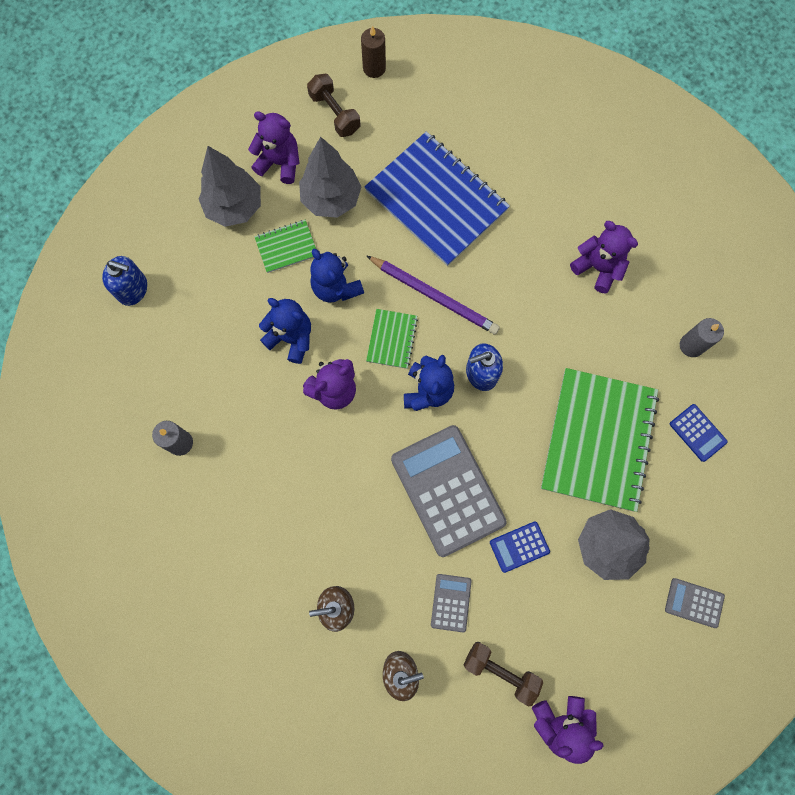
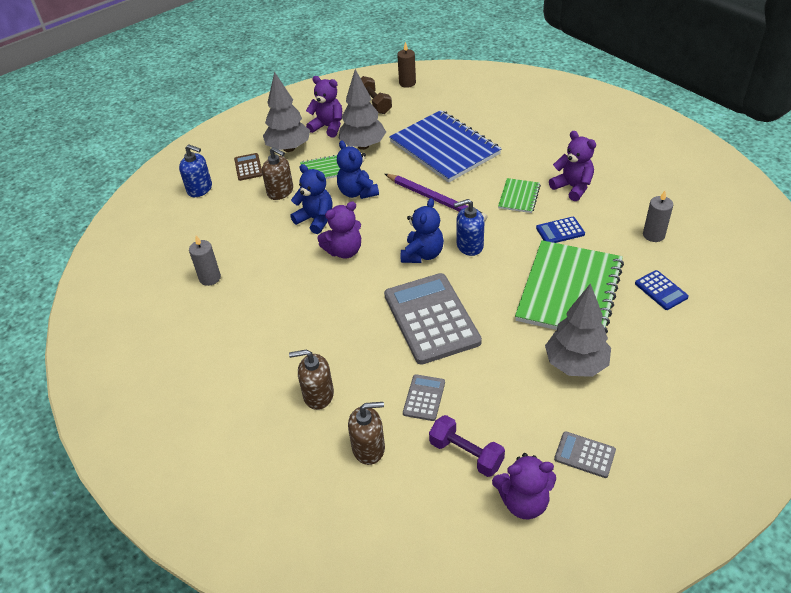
camera: 10 degrees right, 30 degrees down
green notebook [366,309,418,369] -> green notebook moved to [498,178,541,213]
brown dumbbell [464,642,544,707] -> purple dumbbell [429,415,505,477]
blue calculator [490,521,550,573] -> blue calculator moved to [536,217,585,243]
grey calculator [665,578,725,628] -> grey calculator moved to [554,431,616,478]
none -> brown calculator [234,153,263,181]
none -> brown soap dispenser [262,147,293,200]

